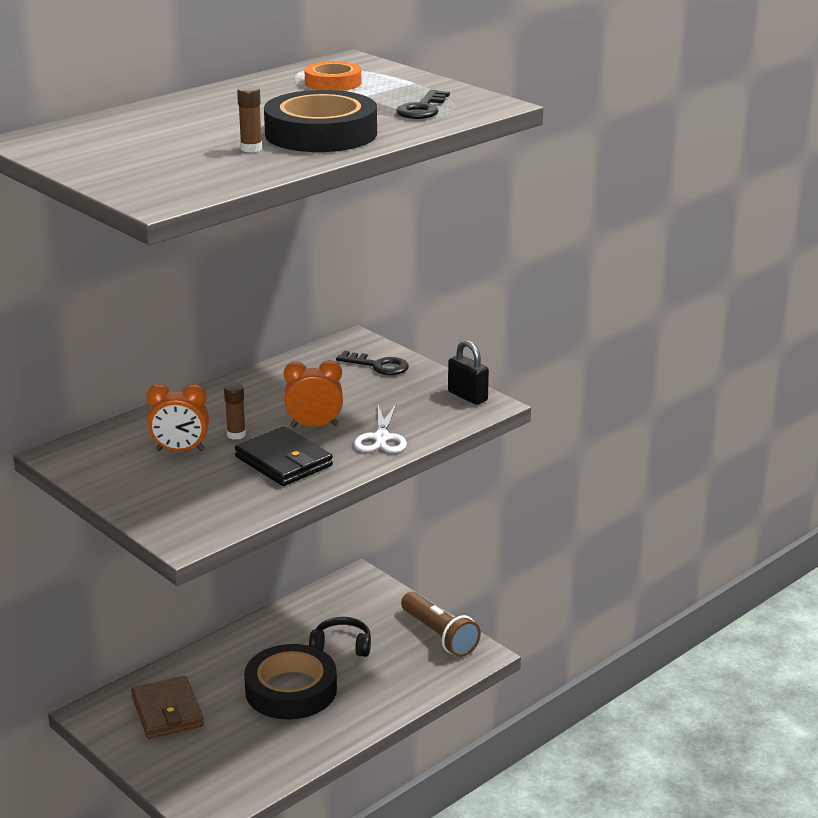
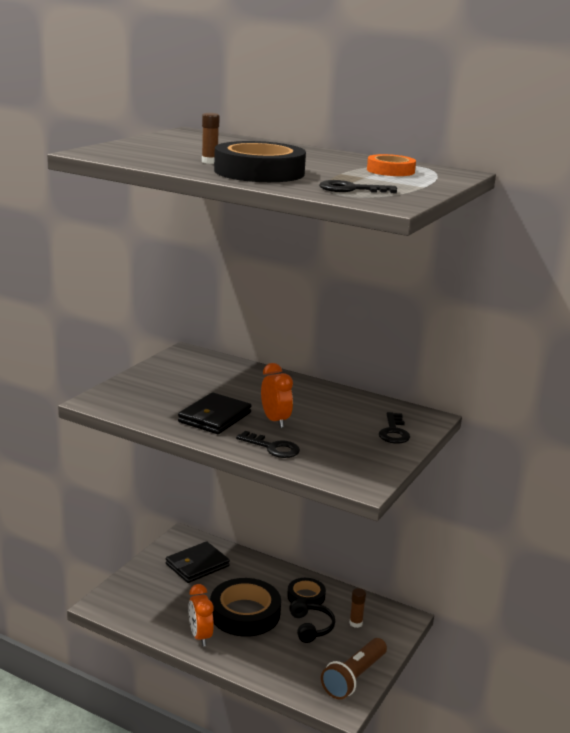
camera: 70 degrees right, 5 degrees down
brown wallet [131,676,204,739] -> black wallet [166,541,230,583]
orange clock [146,384,209,451] -> orange clock moved to [188,584,214,646]
brown glue stick [224,383,246,440] -> brown glue stick moved to [349,588,366,628]
white scissors [354,404,407,453] -> black key [236,431,300,458]
black padlock [448,340,489,405] -> none
none -> black tape [287,578,326,605]

